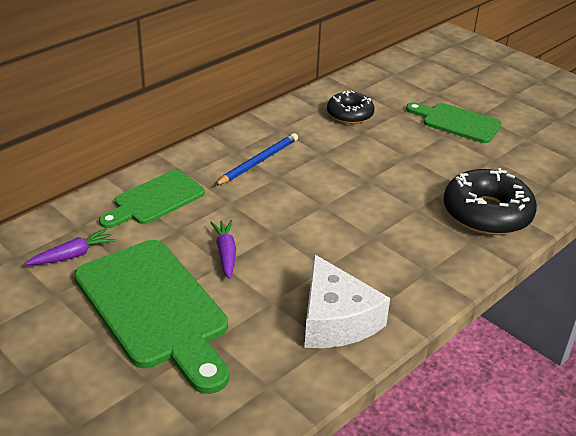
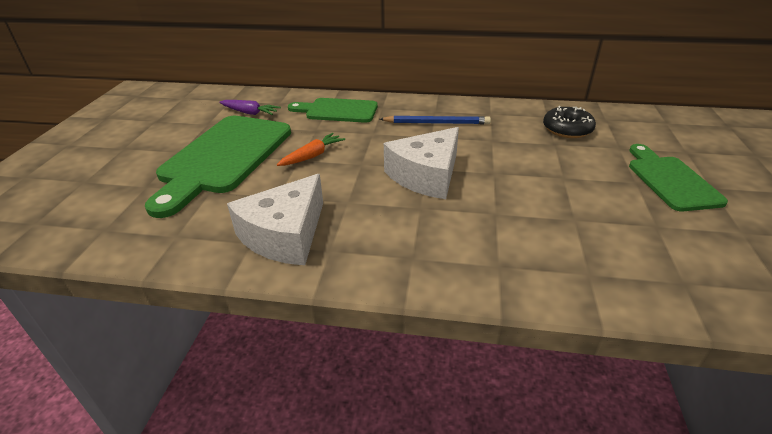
camera: 55 degrees right, 0 degrees up
purple carrot [210,220,236,279] -> orange carrot [277,133,345,166]
black donut [443,168,537,235] -> none
none -> white cheese [384,127,459,199]

